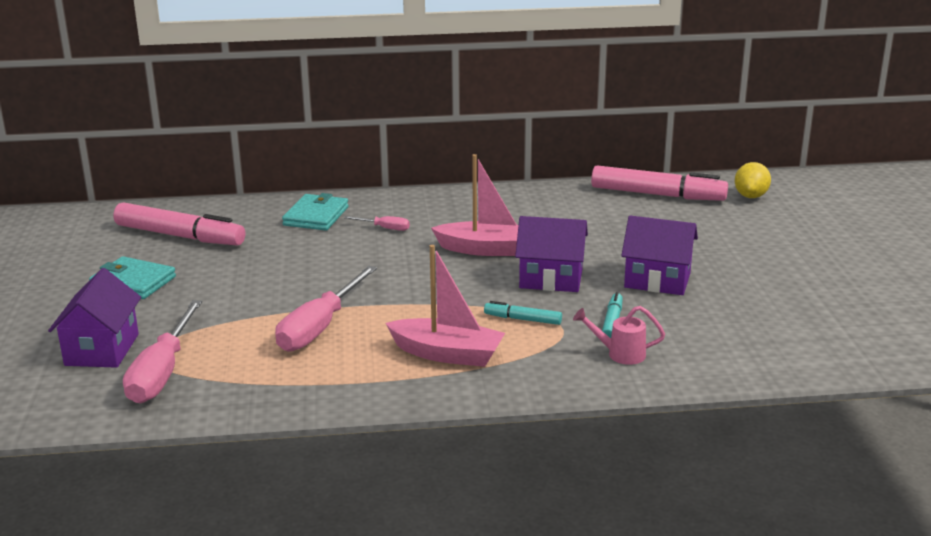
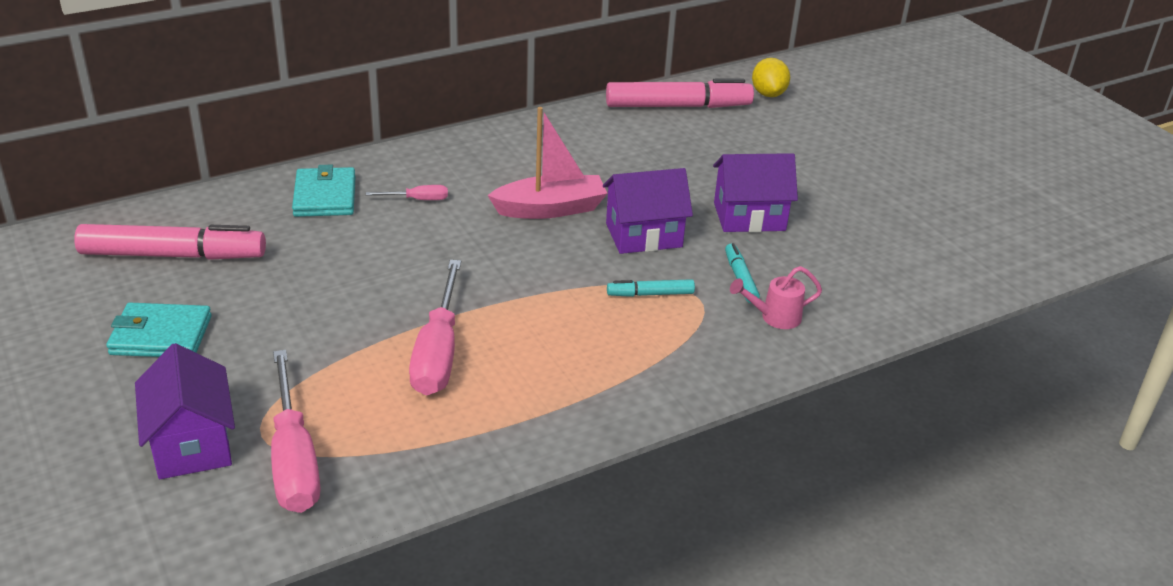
camera: 25 degrees left, 10 degrees up
pink boat [386,245,505,367] -> none

